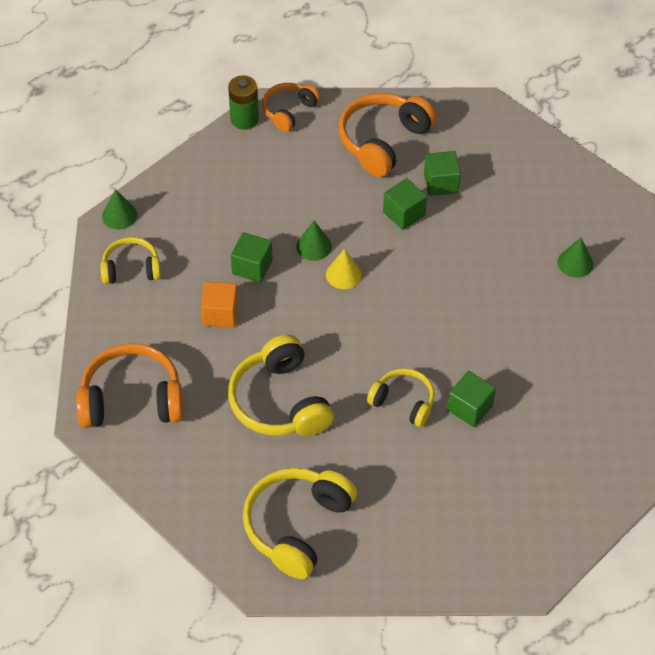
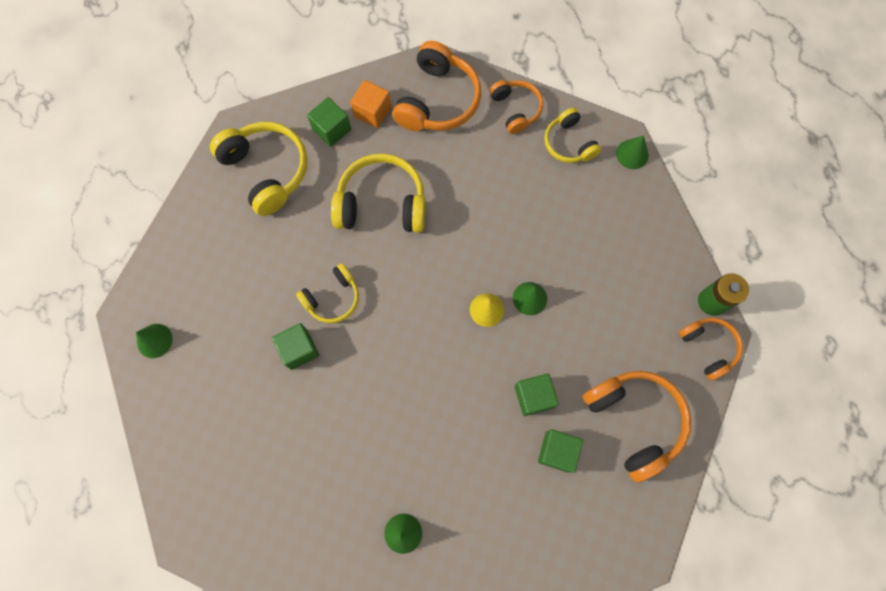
camera: 115 degrees right, 20 degrees up
yellow headphones [100,237,161,284] -> yellow headphones turned 135 degrees clockwise [544,108,601,163]
orange cube [201,282,238,328] -> orange cube moved to [350,80,391,128]
green cube [231,232,273,283] -> green cube moved to [307,97,351,147]
none -> green cone [136,324,173,358]
none -> orange headphones [489,80,543,134]

